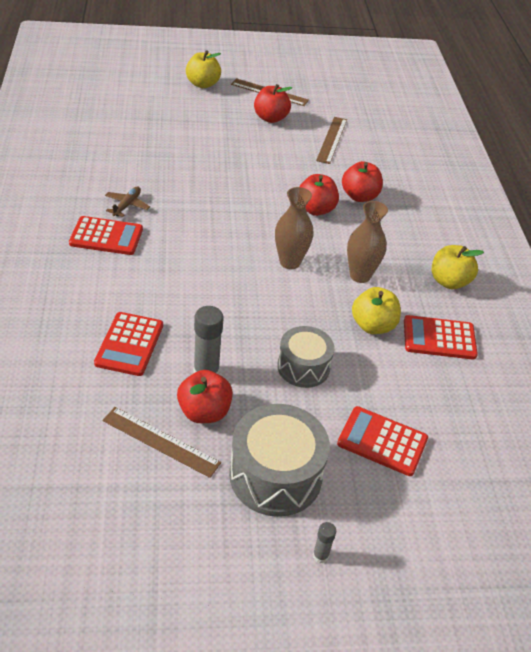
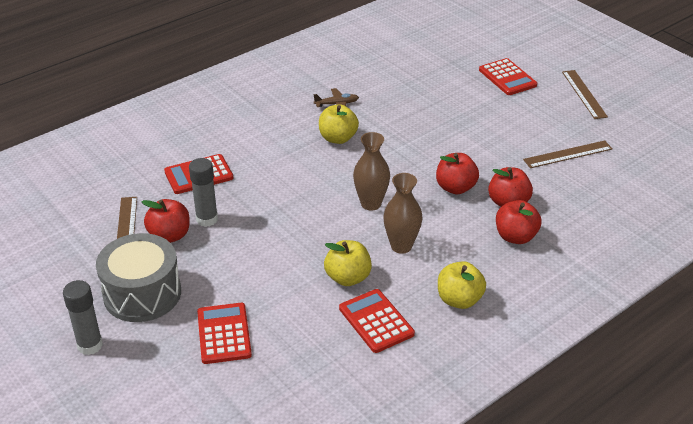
camera: 60 degrees right, 5 degrees down
red calculator [69,216,143,255] -> red calculator moved to [479,58,537,95]
yellow apple [186,50,221,88] -> yellow apple moved to [319,104,359,144]
red apple [254,84,292,123] -> red apple moved to [496,200,541,244]
grey drum [277,326,334,388] -> none
grey glue stick [313,522,336,563] -> grey glue stick [63,280,103,355], size x1.90

